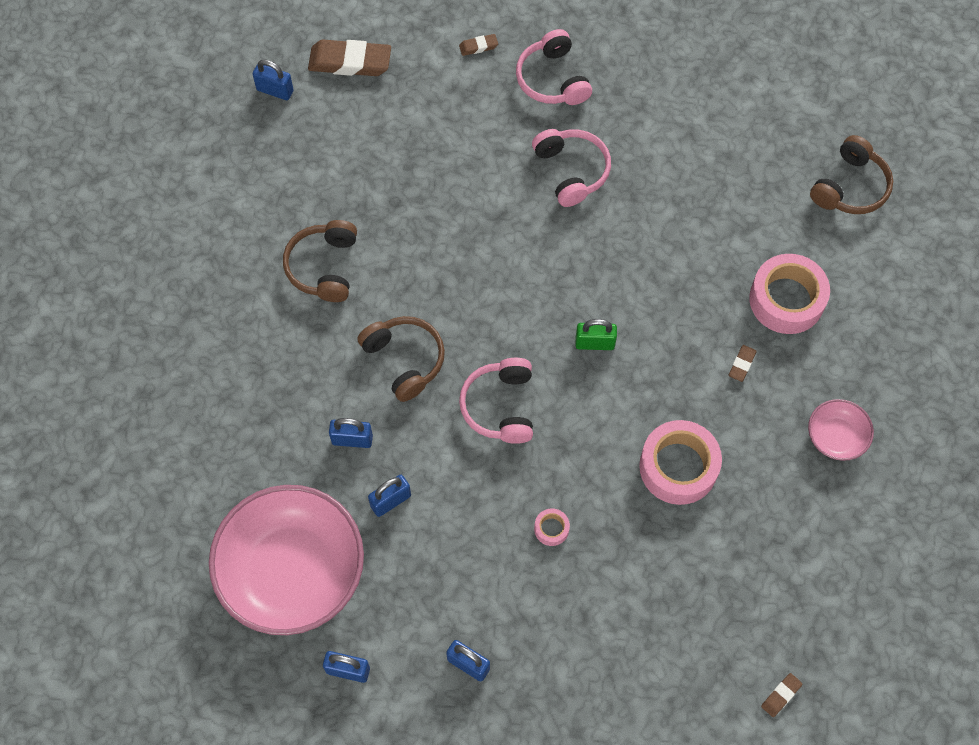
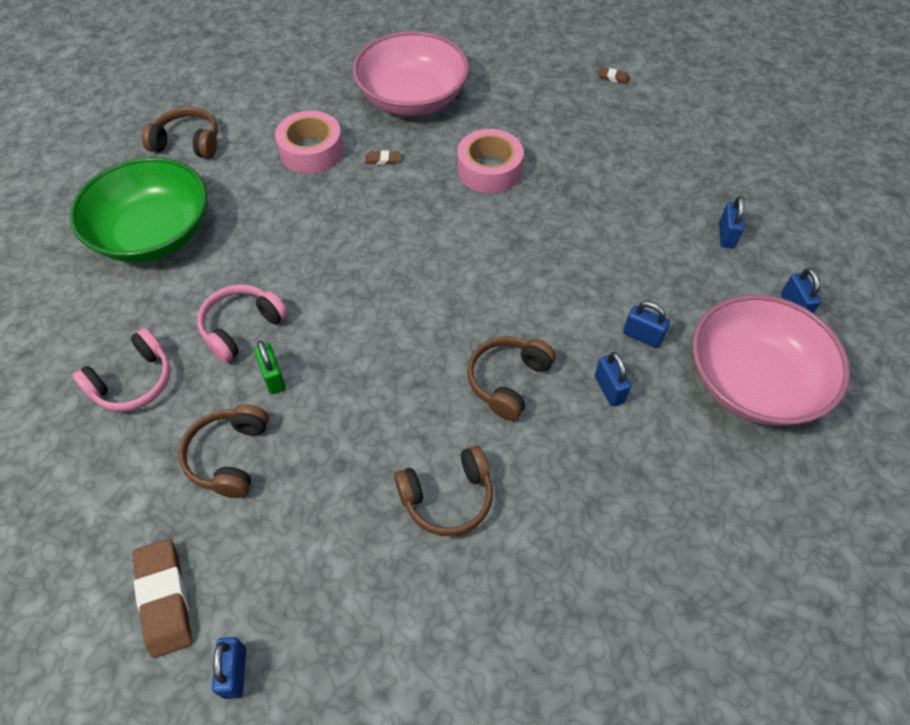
camera: 115 degrees left, 10 degrees down
brown eraser [459,34,498,56] -> none
pink headphones [459,358,533,444] -> none
pink tape [534,509,570,546] -> none
green padlock [575,319,617,350] -> green padlock moved to [254,341,286,394]
pink bowl [808,399,874,461] -> pink bowl [353,31,469,116], size x2.25
none -> green bowl [70,157,207,262]
none -> brown headphones [178,404,269,498]

